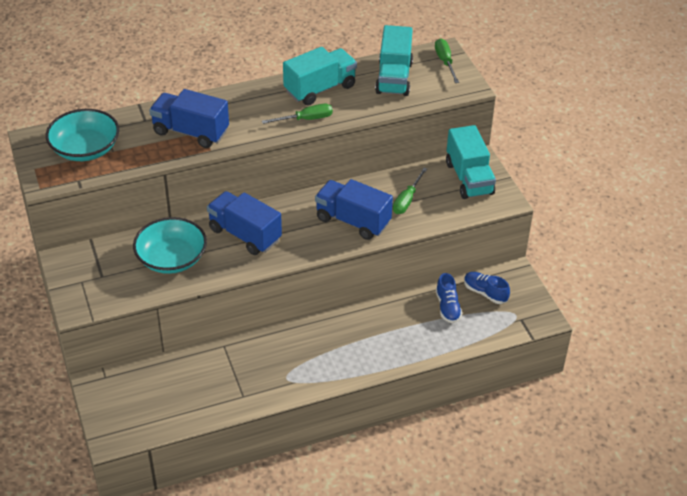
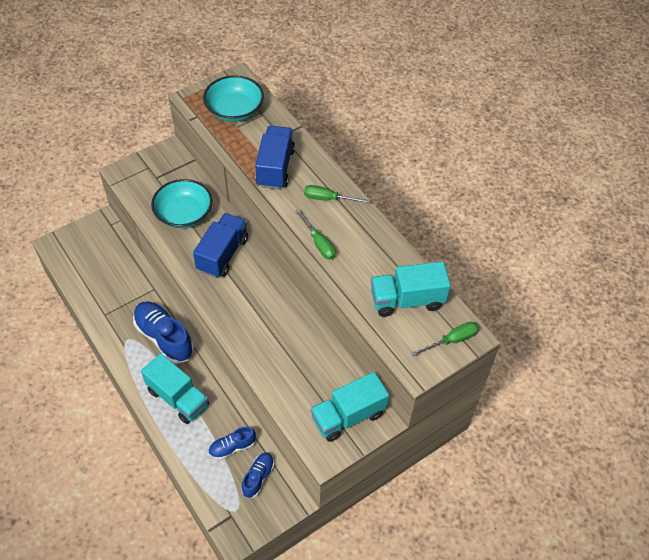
camera: 75 degrees right, 10 degrees up
turquoise truck [283,47,357,106] -> turquoise truck moved to [141,353,209,424]
blue truck [315,179,393,240] -> none
green screwdriver [393,168,427,214] -> green screwdriver moved to [304,185,370,203]
none -> blue shoe [133,301,194,364]

